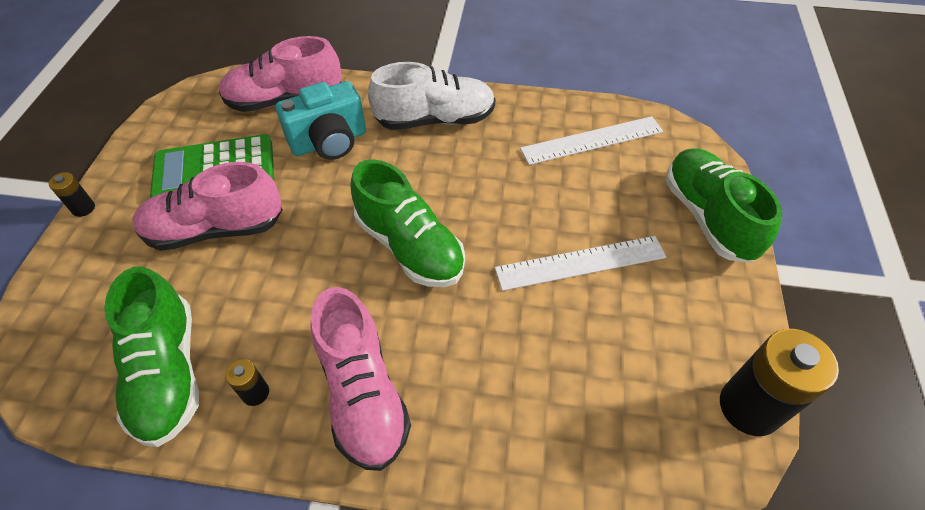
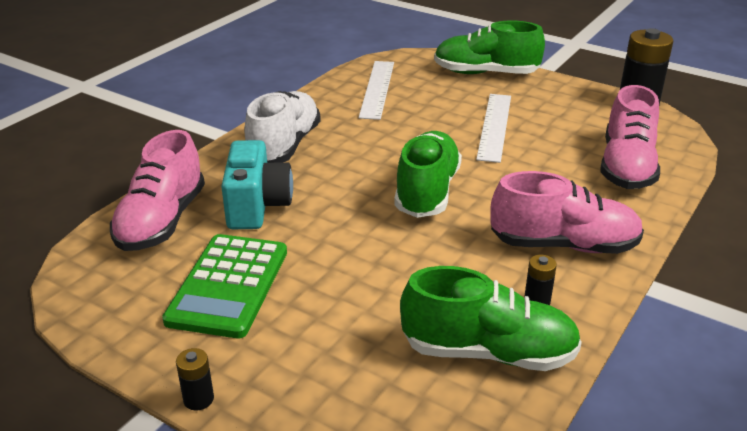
camera: 65 degrees left, 20 degrees down
pink shoe [132,162,283,251] -> pink shoe moved to [600,85,660,189]
green shoe [351,159,465,287] -> green shoe turned 60 degrees counterclockwise [394,131,462,218]

